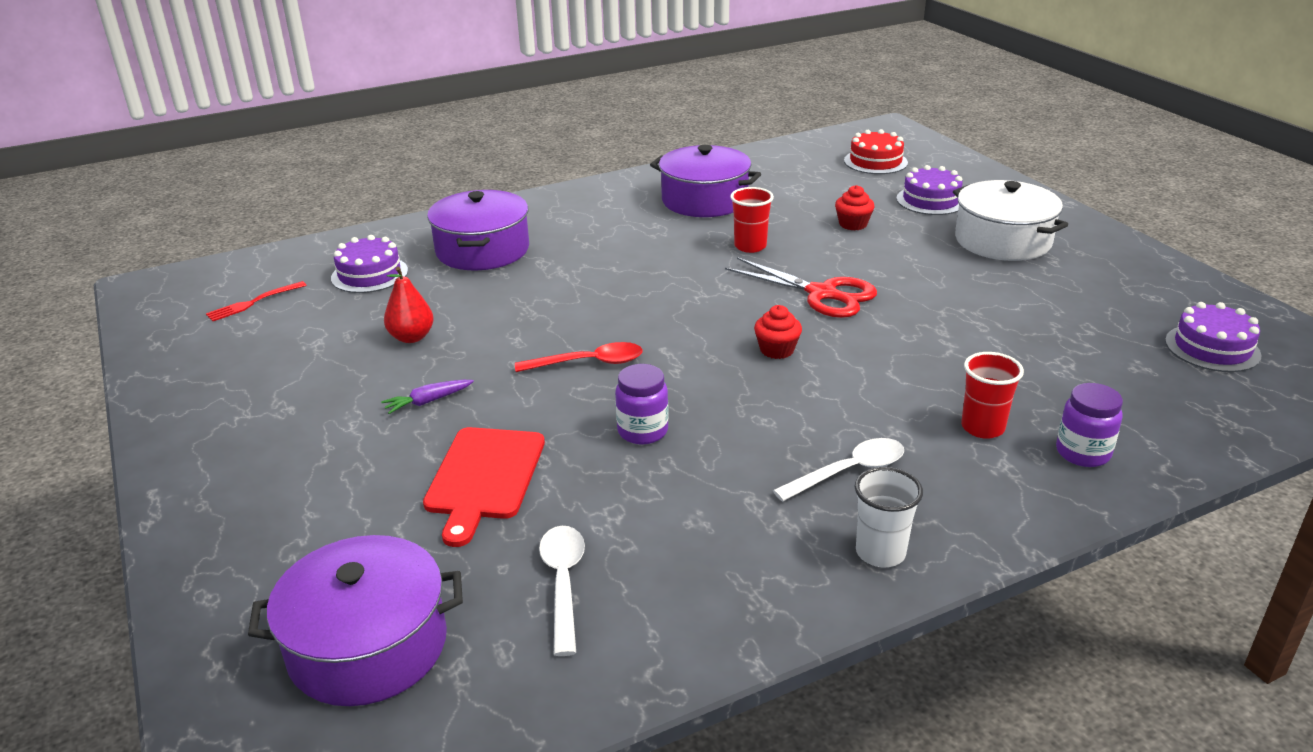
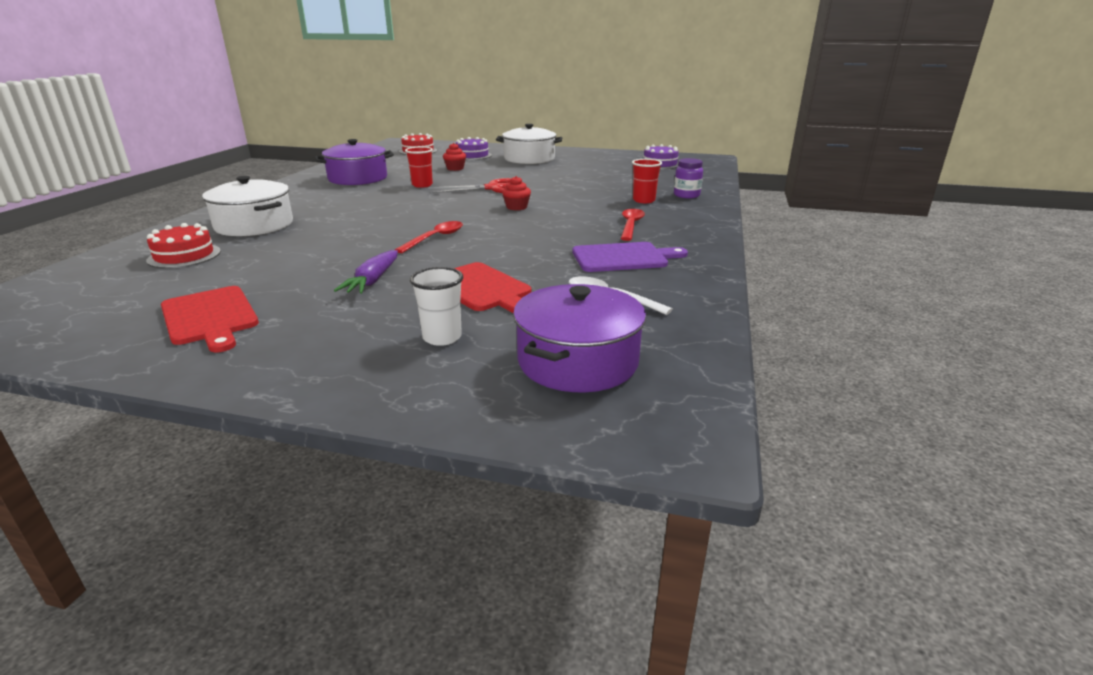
camera: 50 degrees left, 5 degrees down
red fork [206,281,307,321] -> none
purple cake [331,235,408,293] -> red cake [146,223,221,268]
purple carrot [381,380,474,414] -> purple carrot [334,250,398,294], size x1.50
red pear [384,267,434,343] -> none
purple pot [427,190,529,270] -> white pot [202,176,293,236]
purple jar [615,364,669,445] -> none
white spoon [773,438,904,502] -> red spoon [621,209,645,241]
white cup [855,467,923,567] -> white cup moved to [410,267,463,346]
none -> red cutting board [161,286,259,352]
none -> purple cutting board [572,242,688,272]

